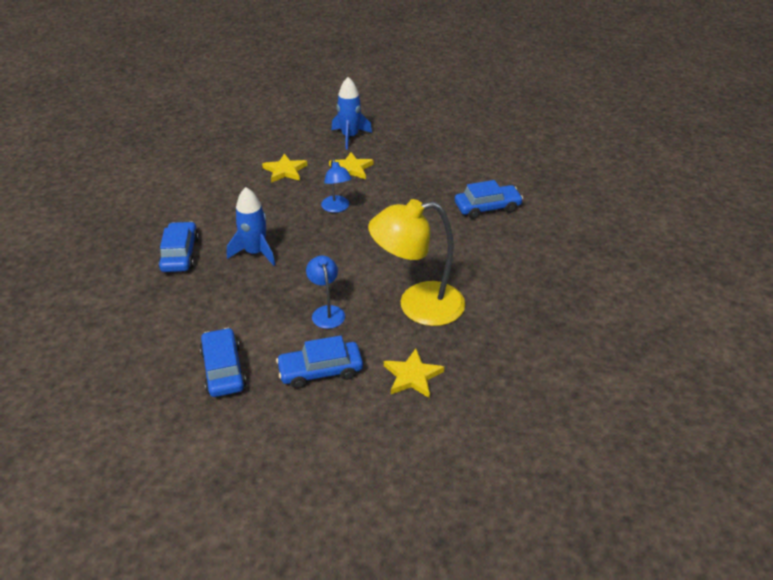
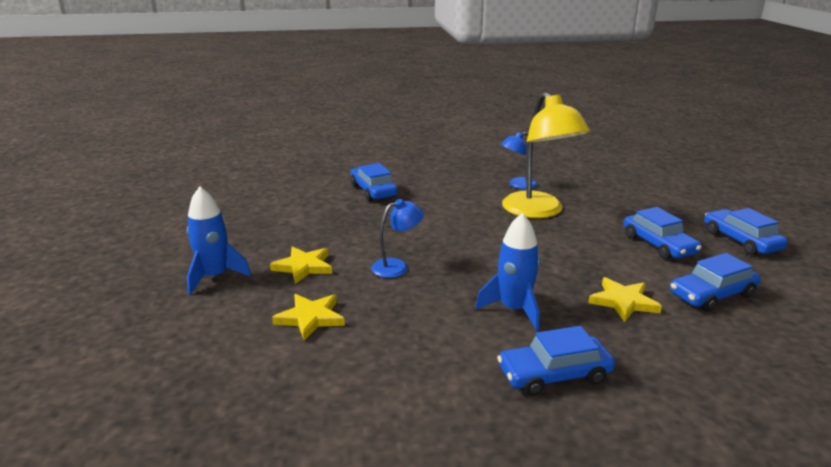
camera: 100 degrees left, 15 degrees down
blue lamp [306,255,345,329] -> blue lamp moved to [501,132,538,189]
yellow star [384,349,444,398] -> yellow star moved to [588,277,662,322]
none -> blue car [704,208,787,255]

